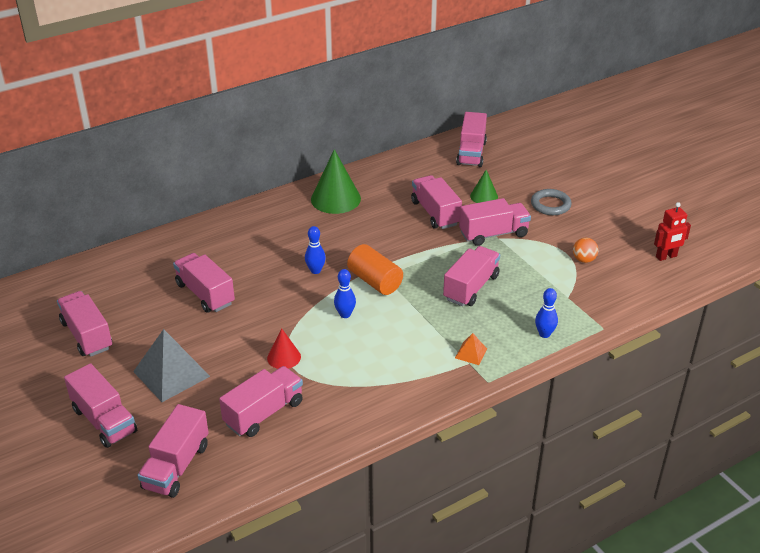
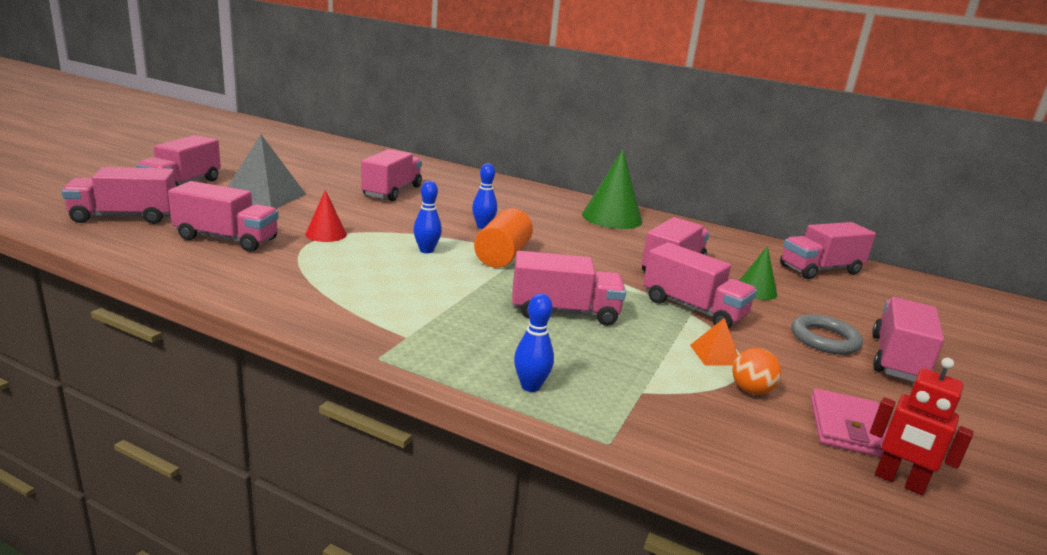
camera: 55 degrees right, 15 degrees down
pink truck [57,291,112,357] -> pink truck moved to [872,297,944,382]
orange pyramid [455,333,487,365] -> orange pyramid moved to [690,318,738,365]
none -> pink wallet [811,388,888,457]

